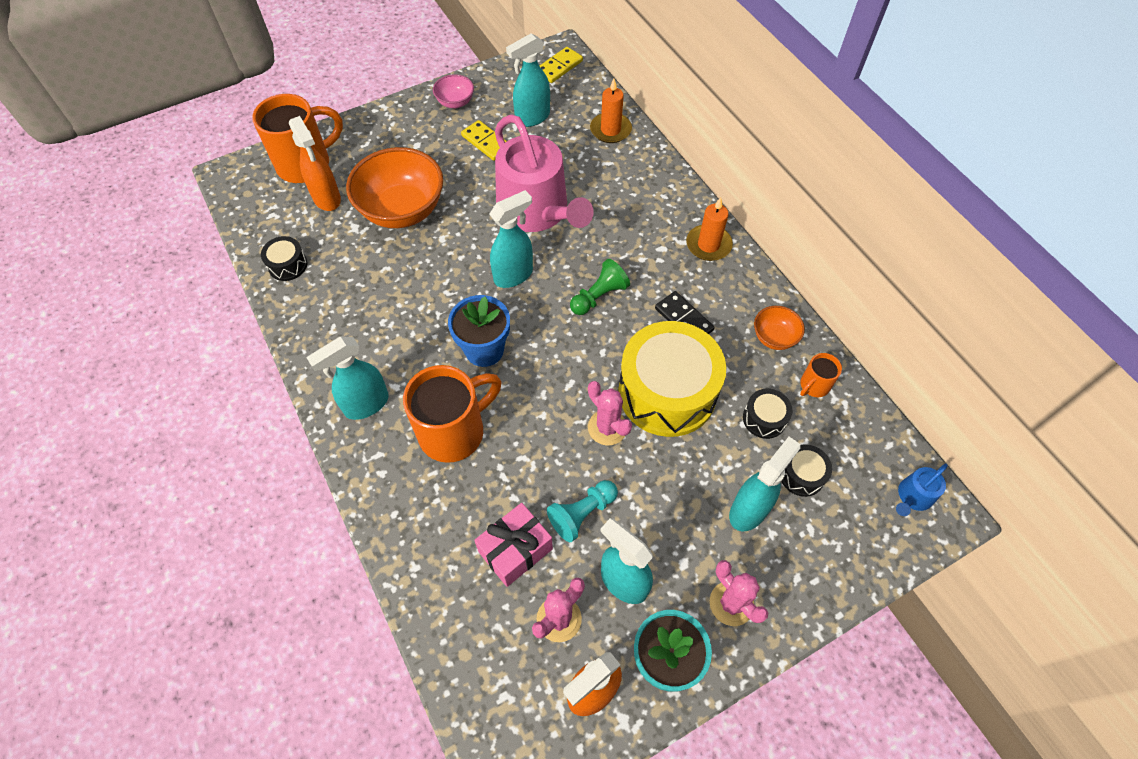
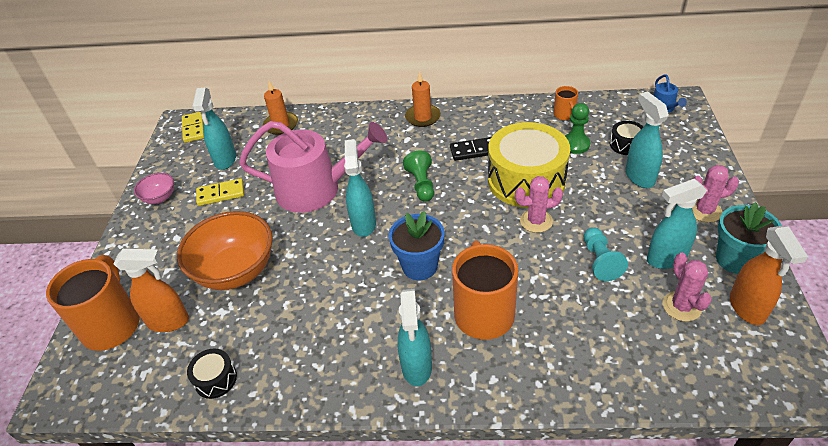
camera: 55 degrees left, 15 degrees down
pink gift [474,503,553,587] -> none
black drum [743,389,793,439] -> green pawn [565,103,591,154]
orange bowl [754,306,805,350] -> none

